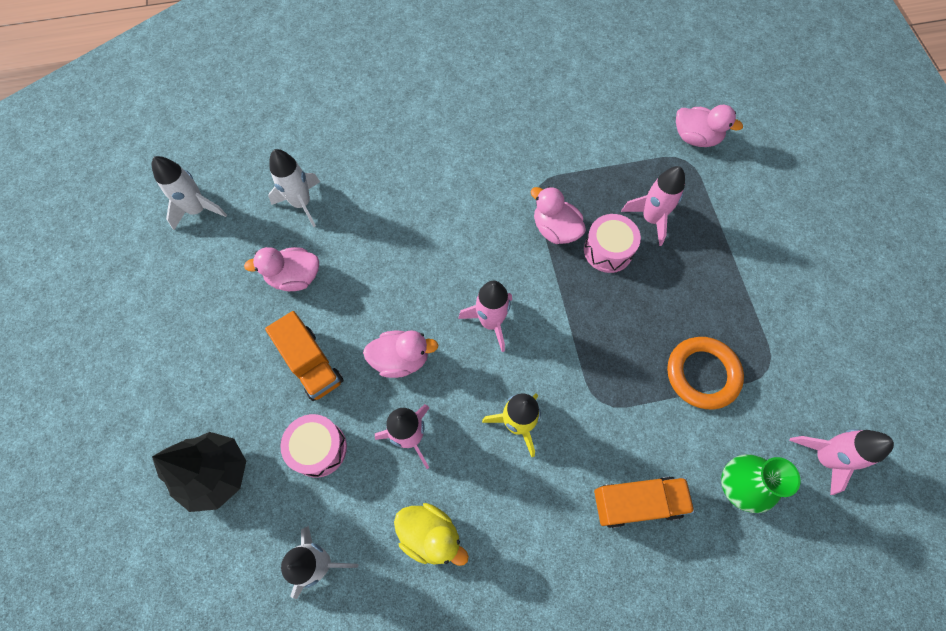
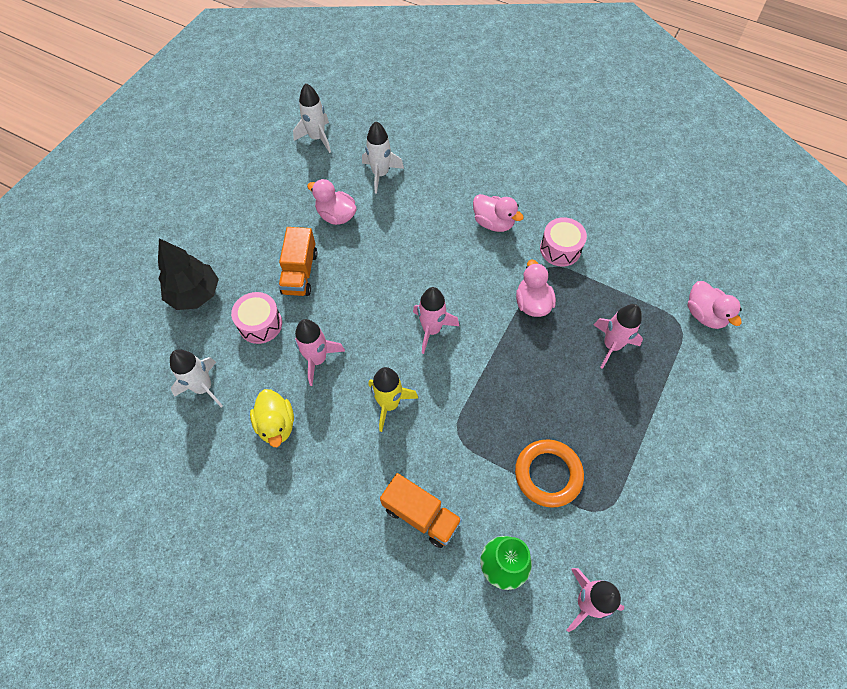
camera: 40 degrees right, 5 degrees down
pink duck [363,330,439,378] -> pink duck moved to [473,194,524,232]
pink drum [584,214,641,273] -> pink drum moved to [540,217,587,267]

